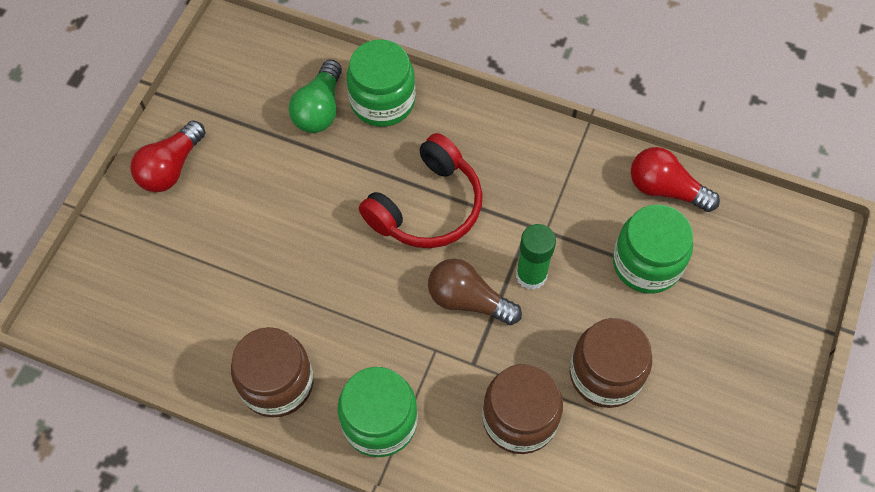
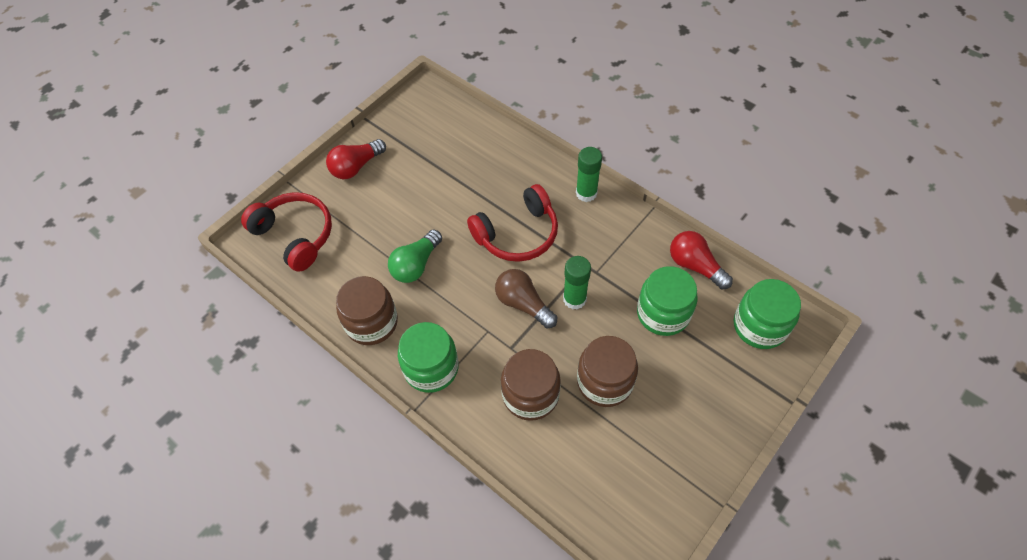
camera: 20 degrees right, 5 degrees down
green light bulb [289,60,342,133] -> green light bulb moved to [388,229,442,283]
green jar [347,39,415,127] -> green jar moved to [734,279,801,349]
none -> red headphones [241,192,332,272]
none -> green glue stick [576,147,602,202]

